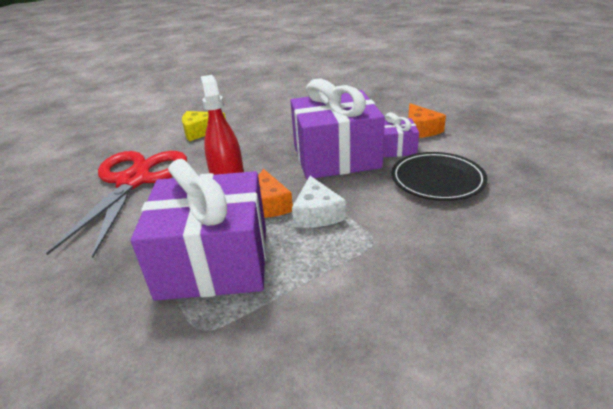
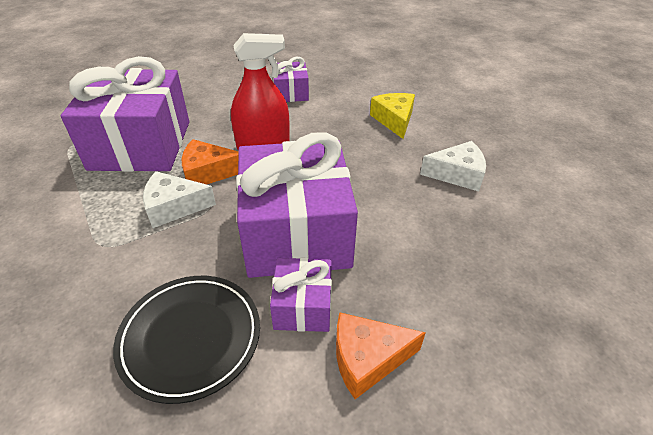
camera: 90 degrees right, 10 degrees up
red scissors [46,151,187,258] -> purple gift [273,57,309,102]
none -> white cheese [420,141,486,191]

